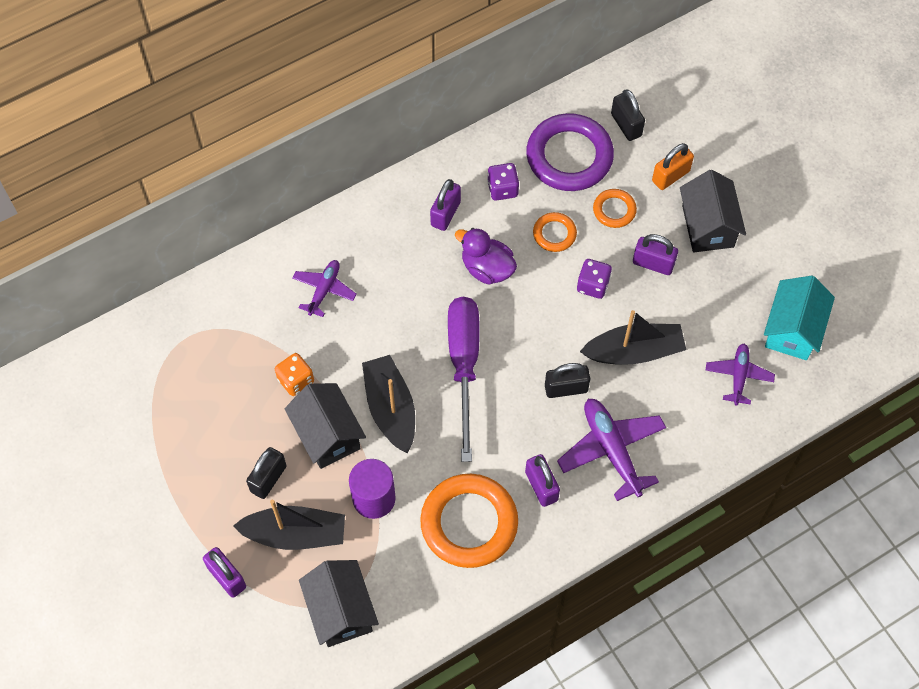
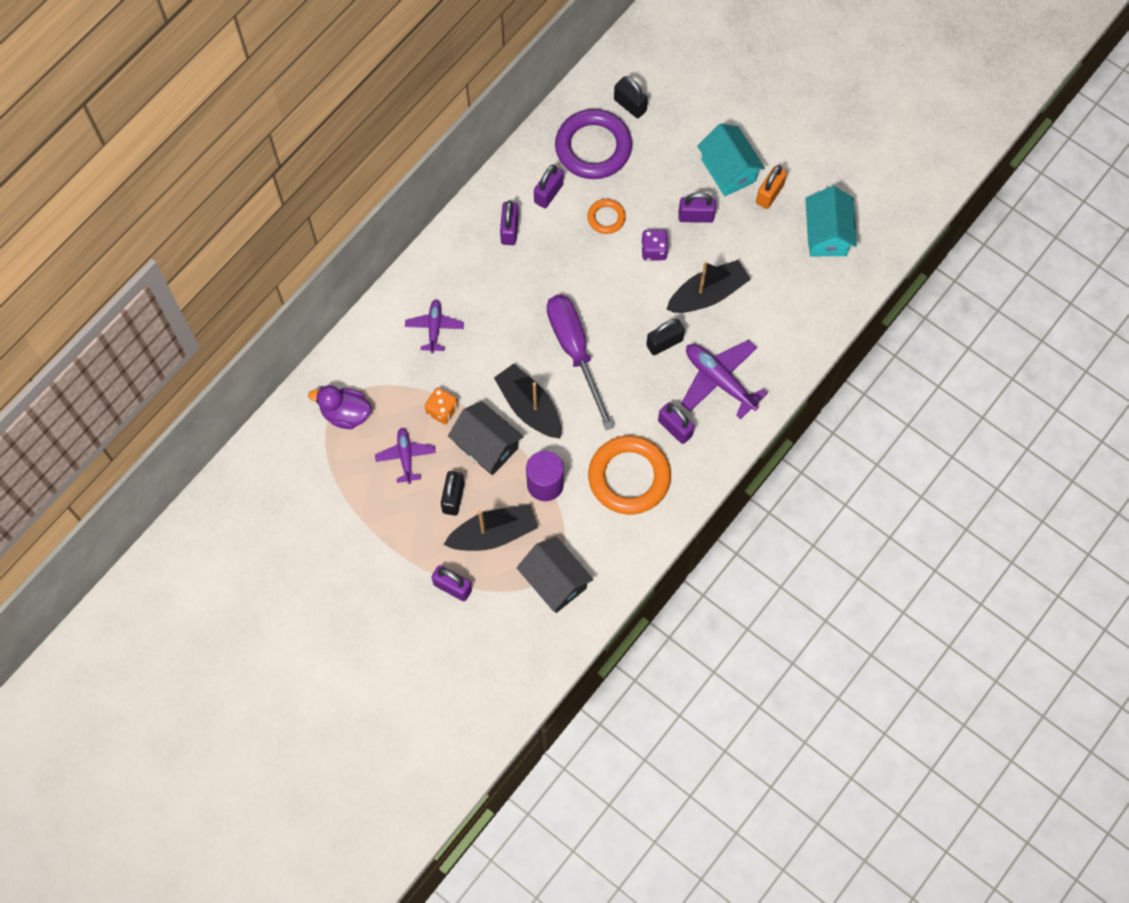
camera: 20 degrees left, 5 degrees up
purple duck [455,228,517,285] -> purple duck moved to [308,385,371,429]
purple dice [487,163,519,201] -> purple padlock [534,165,564,208]
orange ring [593,189,637,228] -> none
orange padlock [652,143,694,190] -> orange padlock moved to [756,165,787,209]
black house [680,170,746,252] -> turquoise house [697,124,765,196]
purple plane [706,344,775,405] -> purple plane moved to [375,428,436,484]

